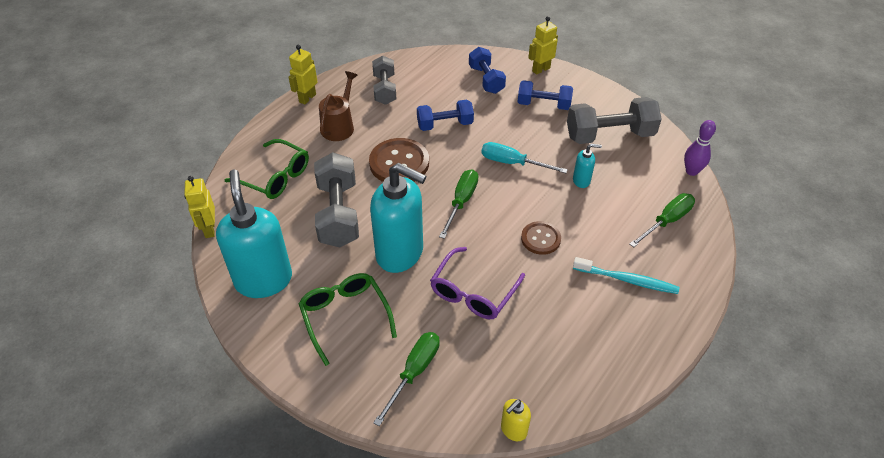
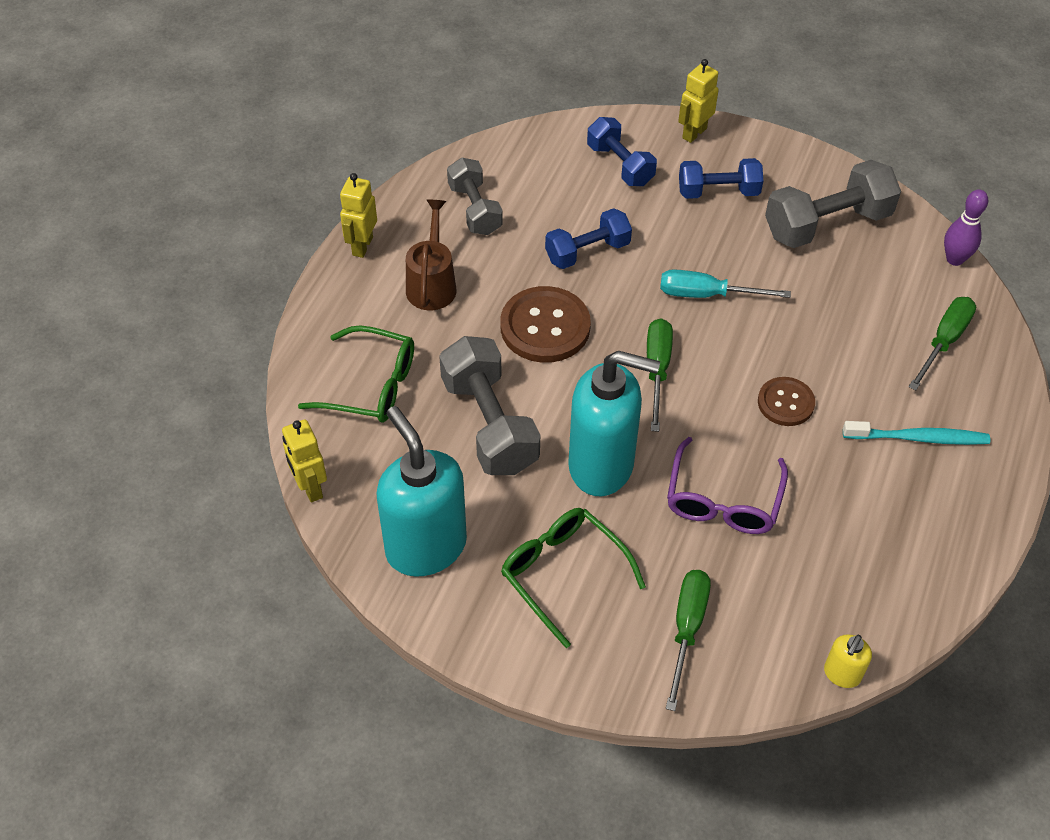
camera: 15 degrees left, 5 degrees up
turquoise soap dispenser [573,144,602,188] -> none

